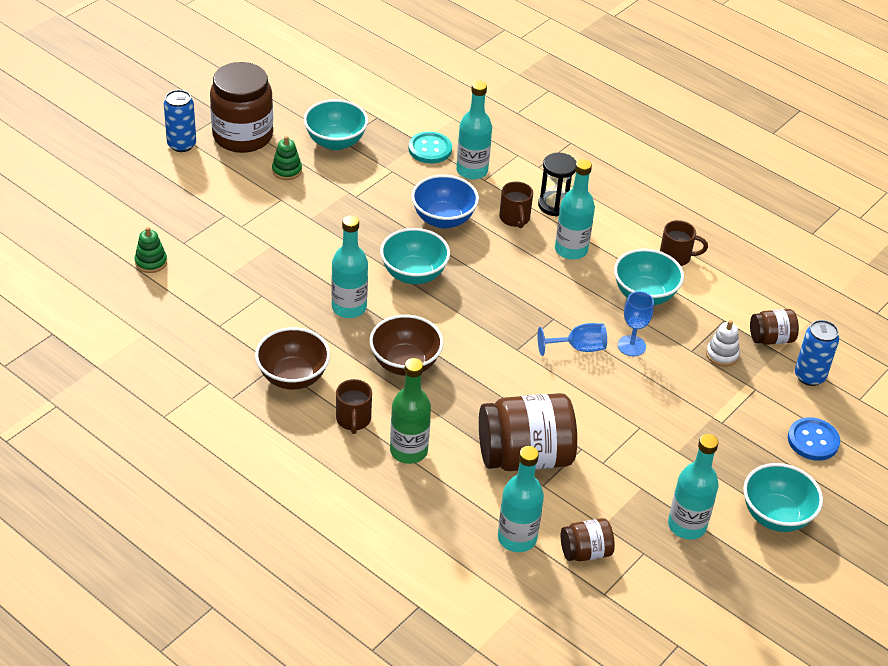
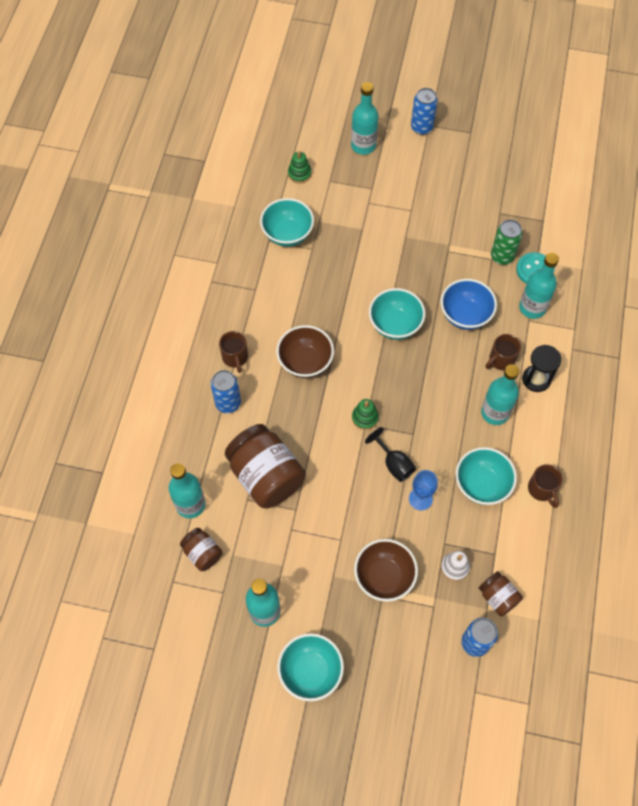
camera: 65 degrees right, 20 degrees up
brown jar [210,62,273,153] -> none
brown bowl [255,327,330,389] -> brown bowl moved to [354,539,418,602]
green stacking toy [272,136,302,180] -> green stacking toy moved to [352,399,379,430]
turquoise bowl [304,99,368,150] -> turquoise bowl moved to [260,198,314,247]
turquoise bottle [331,215,368,318] -> turquoise bottle moved to [351,82,378,155]
brown mug [336,379,372,434] -> brown mug turned 75 degrees counterclockwise [219,331,248,373]
green bottle [390,358,431,464] -> blue can [211,370,241,413]
blue goblet [538,323,607,356] -> black goblet [365,427,416,482]
blue button [788,417,840,461] -> none
none -> green can [491,219,523,265]

